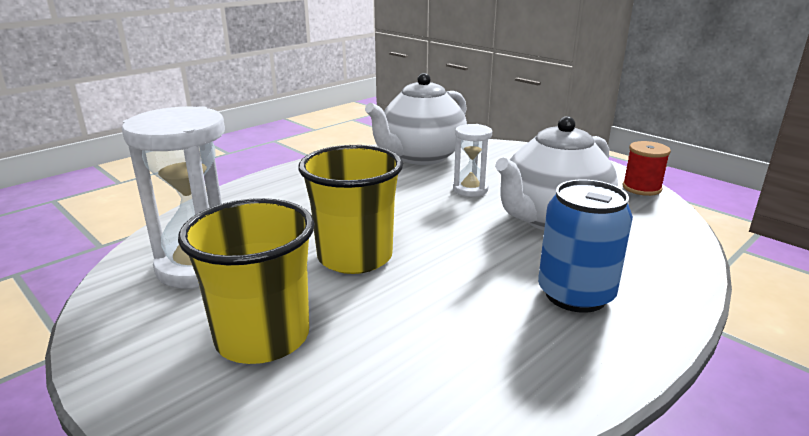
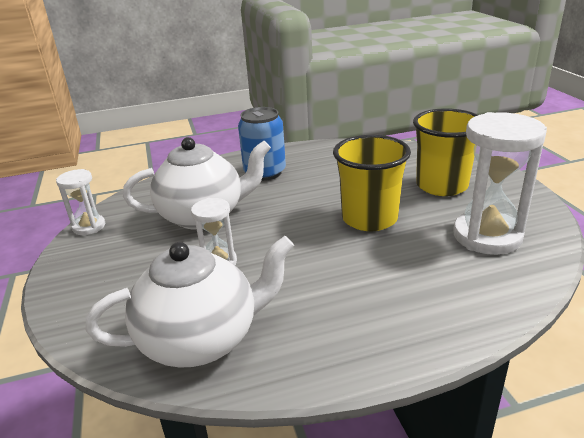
camera: 150 degrees left, 5 degrees up
red spool [623,141,671,196] -> white hourglass [56,169,105,235]

